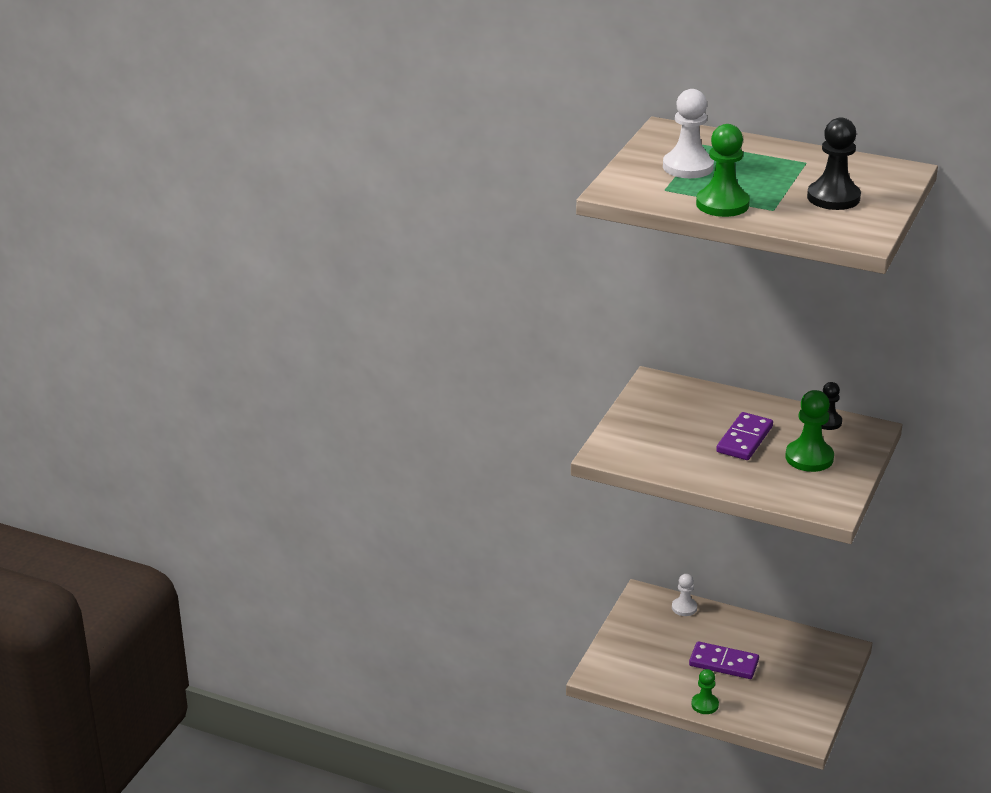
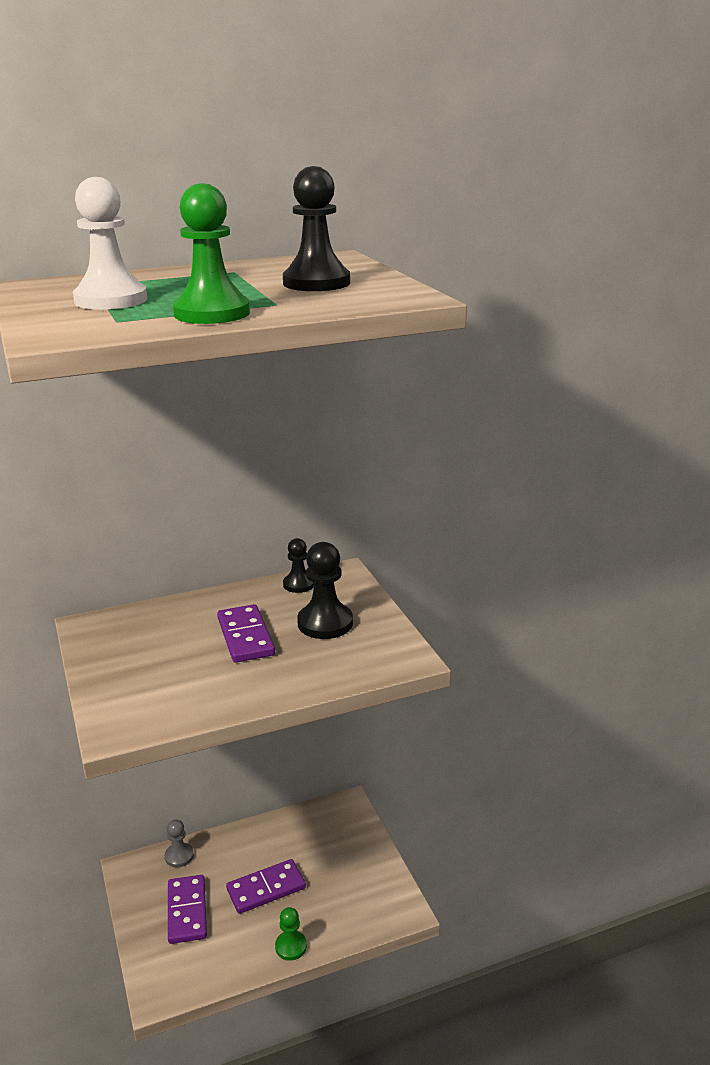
camera: 45 degrees left, 5 degrees down
white pawn [672,574,697,616] -> grey pawn [165,819,194,868]
green pawn [785,390,834,472] -> black pawn [297,542,353,639]
none -> purple domino [168,875,207,944]

